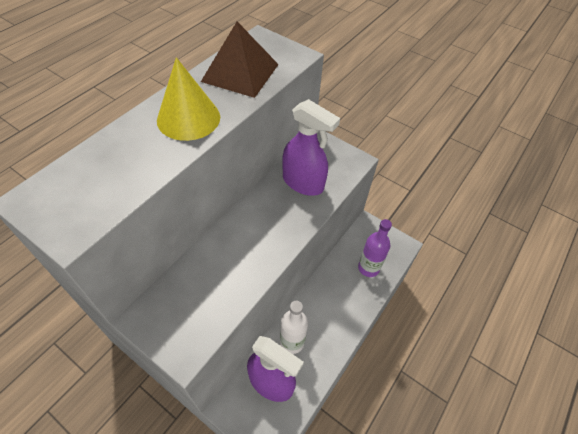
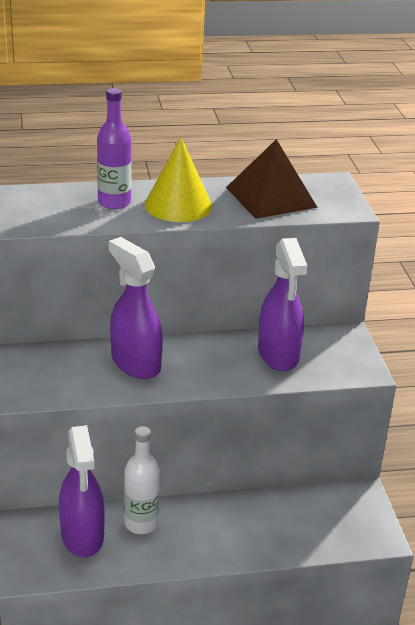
camera: 45 degrees right, 20 degrees down
purple bottle [358,219,392,277] -> purple bottle moved to [97,88,132,209]
none -> purple spray bottle [109,237,163,379]

